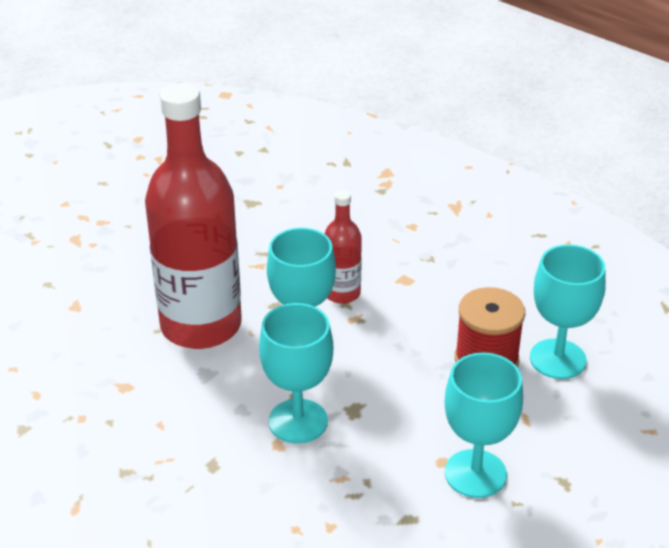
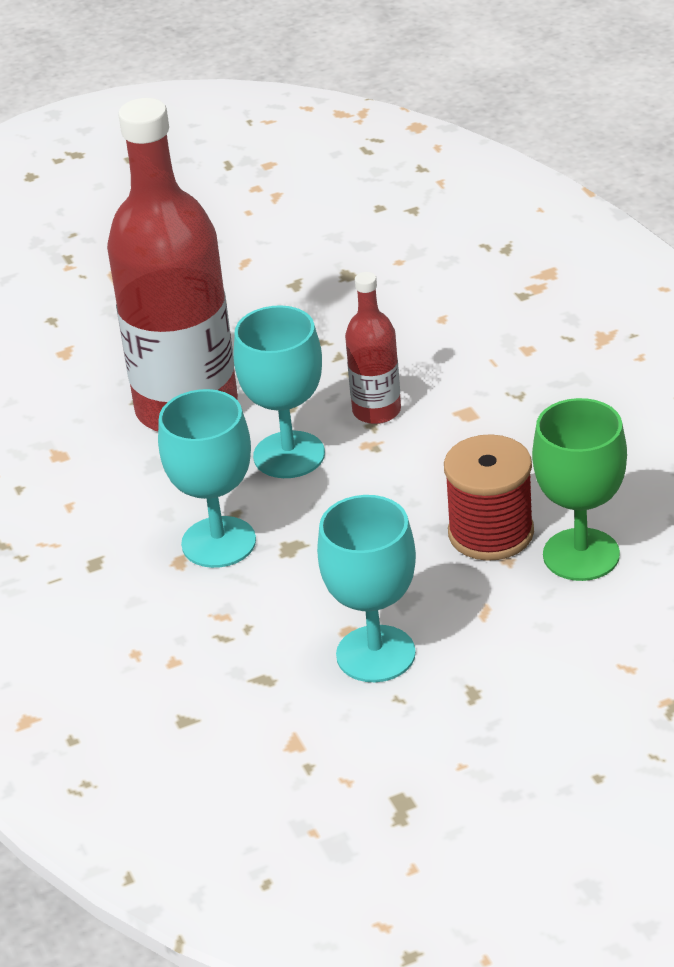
camera: 30 degrees right, 0 degrees up
turquoise goblet [530,245,606,379] -> green goblet [532,398,627,581]

